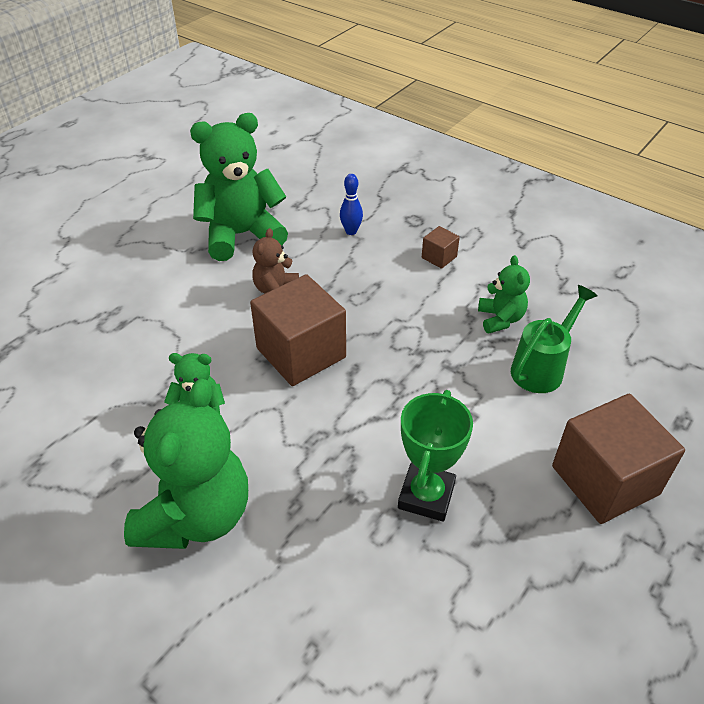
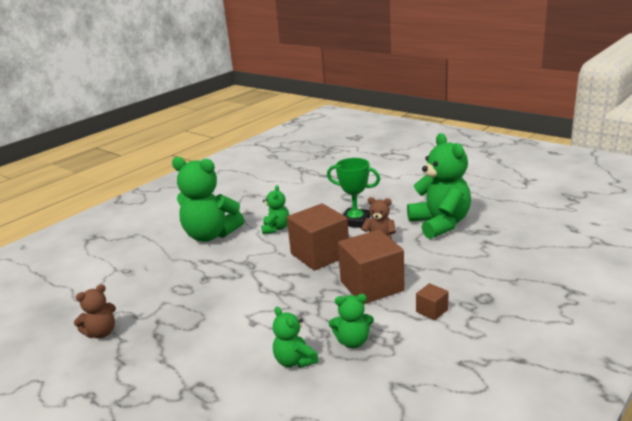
camera: 95 degrees right, 20 degrees down
blue bowling pin [340,174,363,235] -> none
green trophy [398,390,473,522] -> green trophy moved to [327,158,380,228]
green watering can [511,285,598,393] -> green teddy bear [273,307,319,368]
brown cube [552,394,685,524] -> brown cube moved to [338,230,404,304]
none -> brown teddy bear [74,284,116,338]

